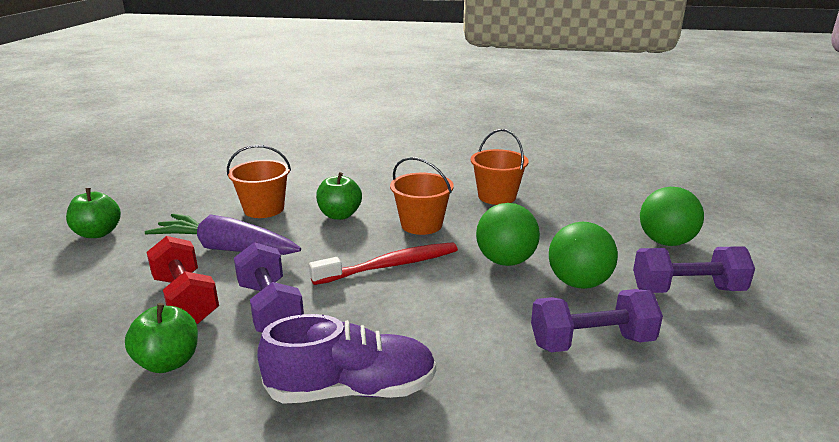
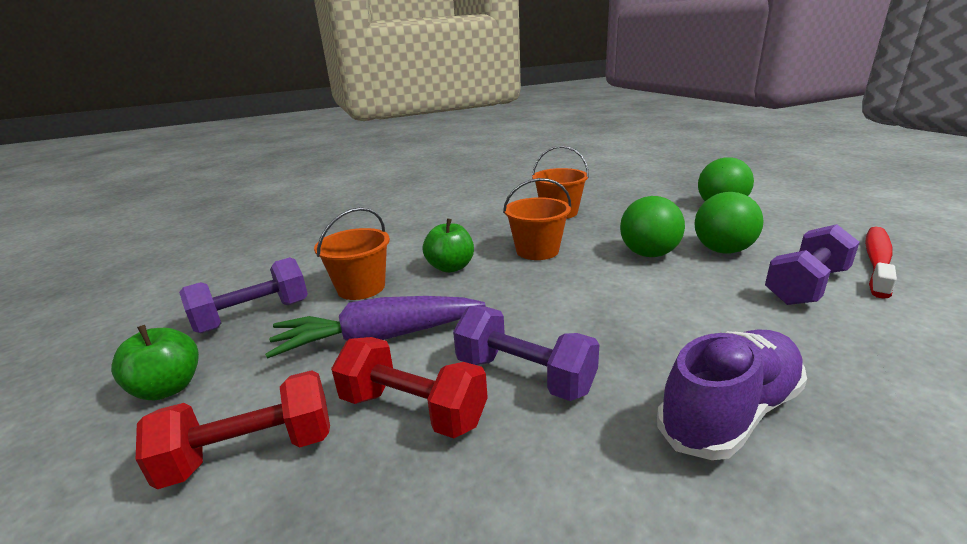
camera: 30 degrees left, 0 degrees up
green apple [125,303,198,373] -> none
red toothbrush [309,242,458,285] -> red toothbrush moved to [865,227,897,299]
purple dumbbell [633,246,755,293] -> purple dumbbell moved to [179,257,308,333]
none -> red dumbbell [136,370,330,489]

